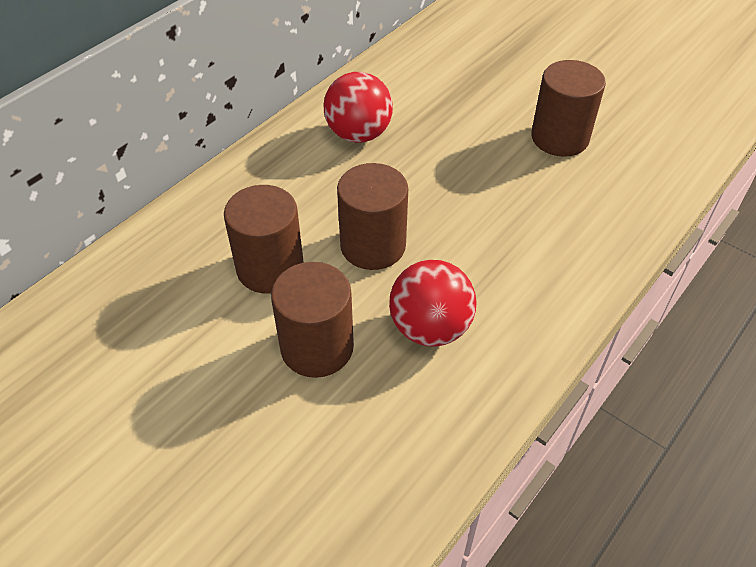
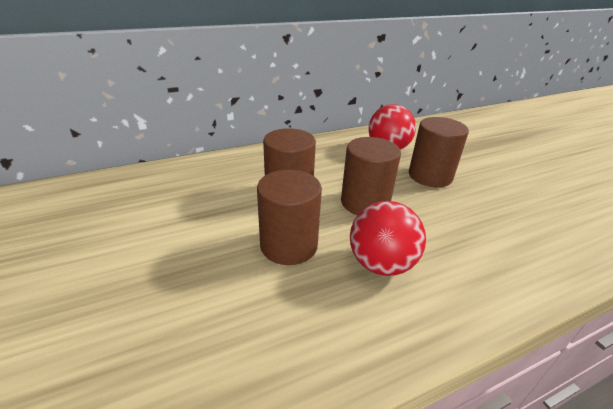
camera: 25 degrees right, 15 degrees down
brown cylinder [531,60,606,157] -> brown cylinder moved to [409,117,469,187]

